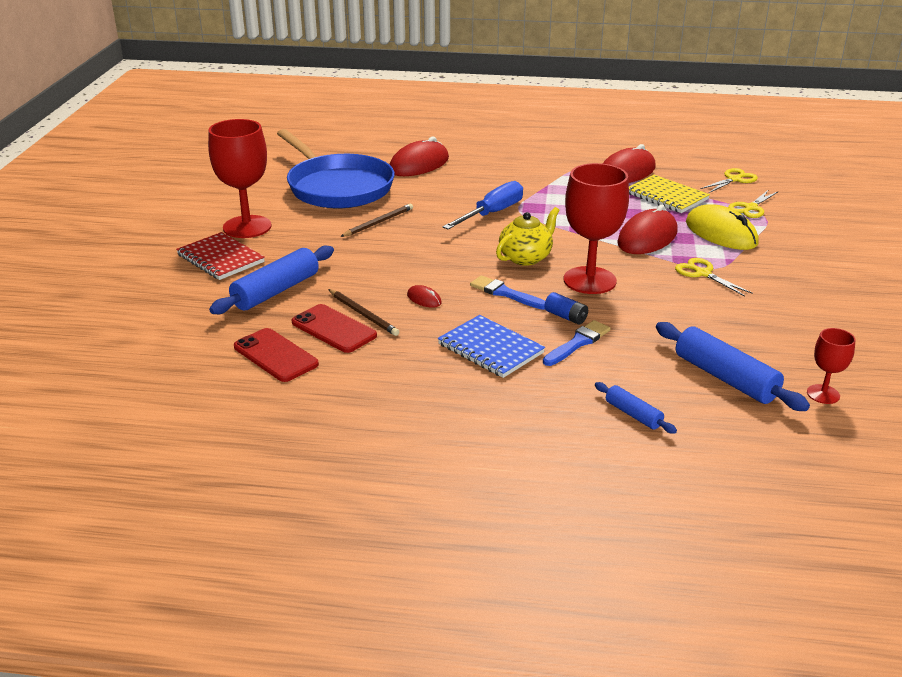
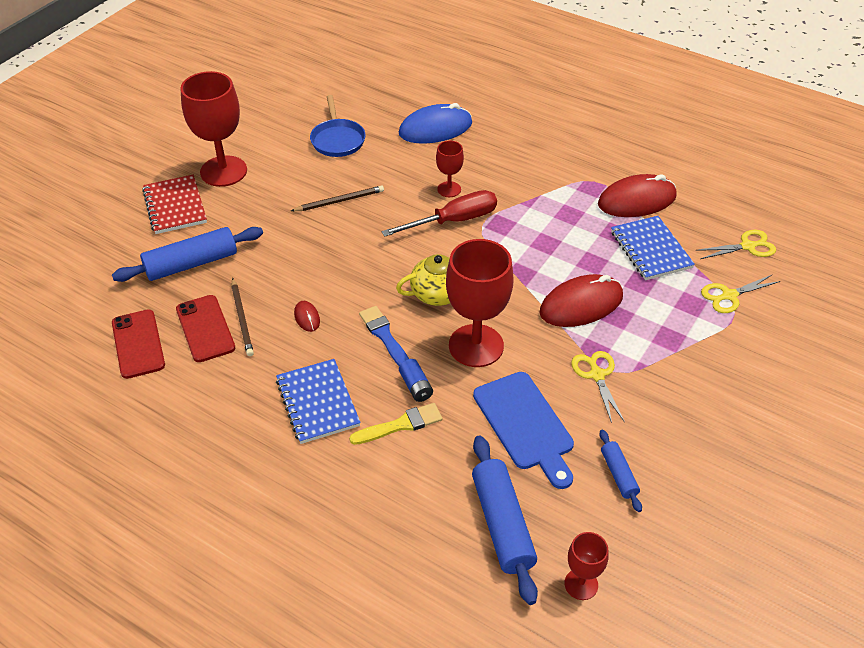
camera: 25 degrees right, 15 degrees up
blue pan [277,129,395,208] -> blue pan [310,95,366,157], size x0.51
red mouse [389,137,449,176] -> blue mouse [399,103,472,144]
blue screwdriver [443,181,523,230] -> red screwdriver [382,190,497,237]
blue brush [543,320,611,366] -> yellow brush [349,403,442,445]
blue rolling pin [595,382,677,434] -> blue rolling pin moved to [599,430,642,512]
yellow notebook [629,175,710,213] -> blue notebook [611,216,695,280]
yellow mouse [686,204,759,250] -> none
none -> red goblet [436,141,464,197]
none -> blue cutting board [473,372,574,489]

